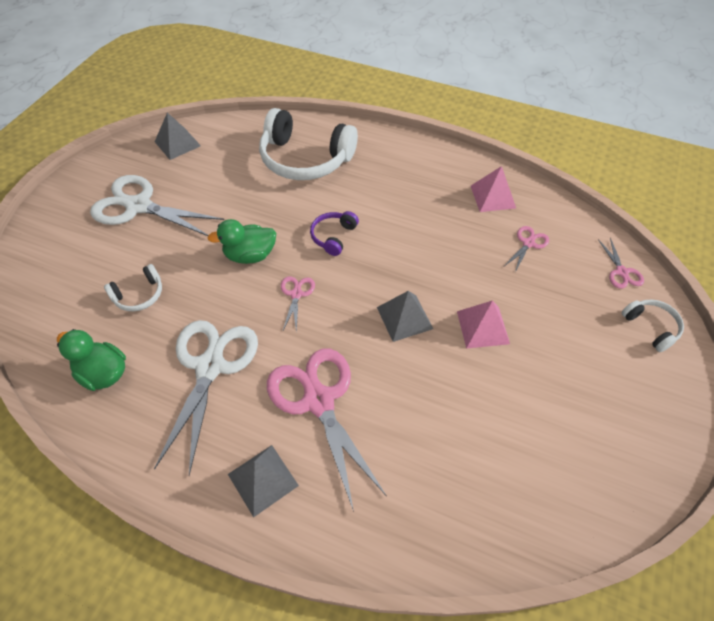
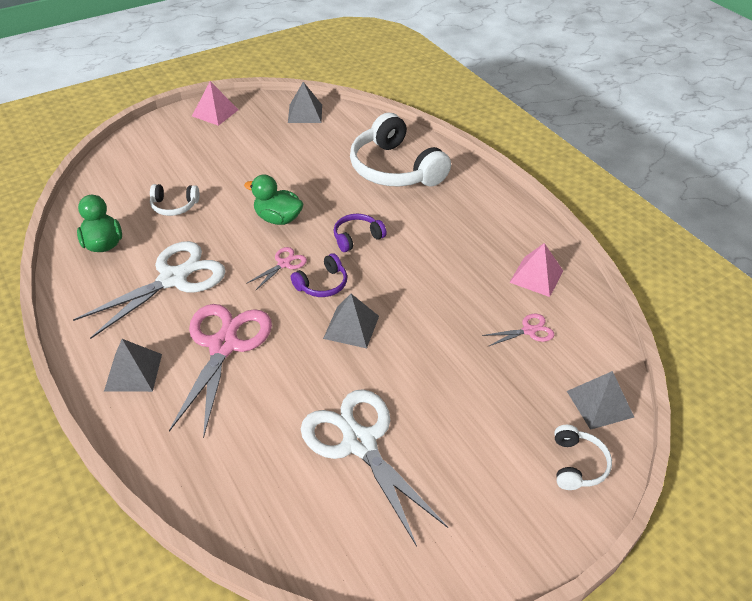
camera: 35 degrees right, 10 degrees down
white scissors [90,175,224,236] -> white scissors moved to [301,389,448,547]
pink pyramid [457,300,510,349] -> pink pyramid moved to [192,81,238,126]
pink scissors [598,238,644,289] -> grey pyramid [567,371,634,430]
none -> purple headphones [291,253,347,297]

